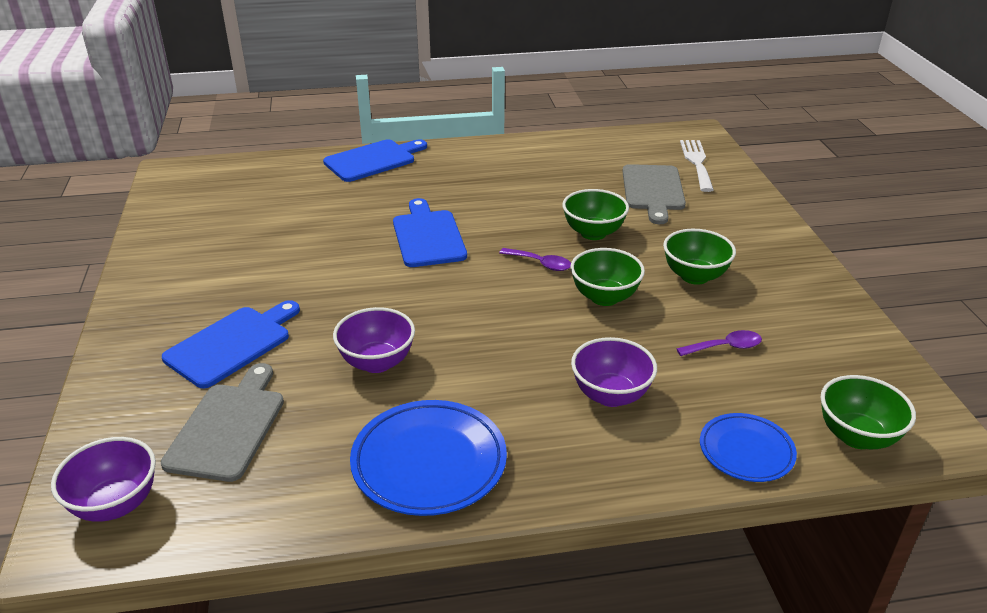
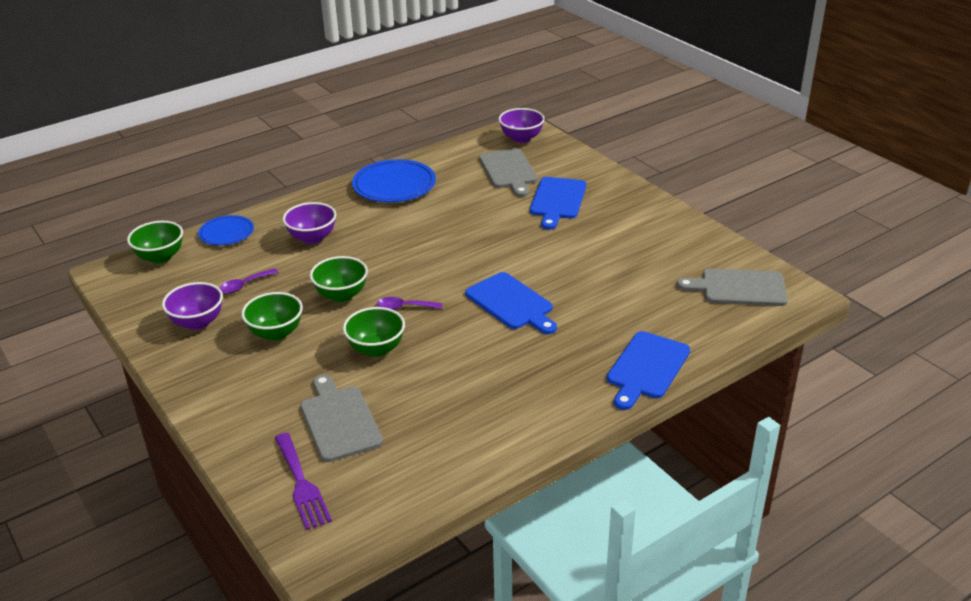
camera: 155 degrees right, 0 degrees up
purple bowl [333,307,415,373] -> purple bowl moved to [162,282,223,330]
white fork [680,140,714,192] -> purple fork [275,433,332,530]
none -> grey cutting board [677,269,788,306]

